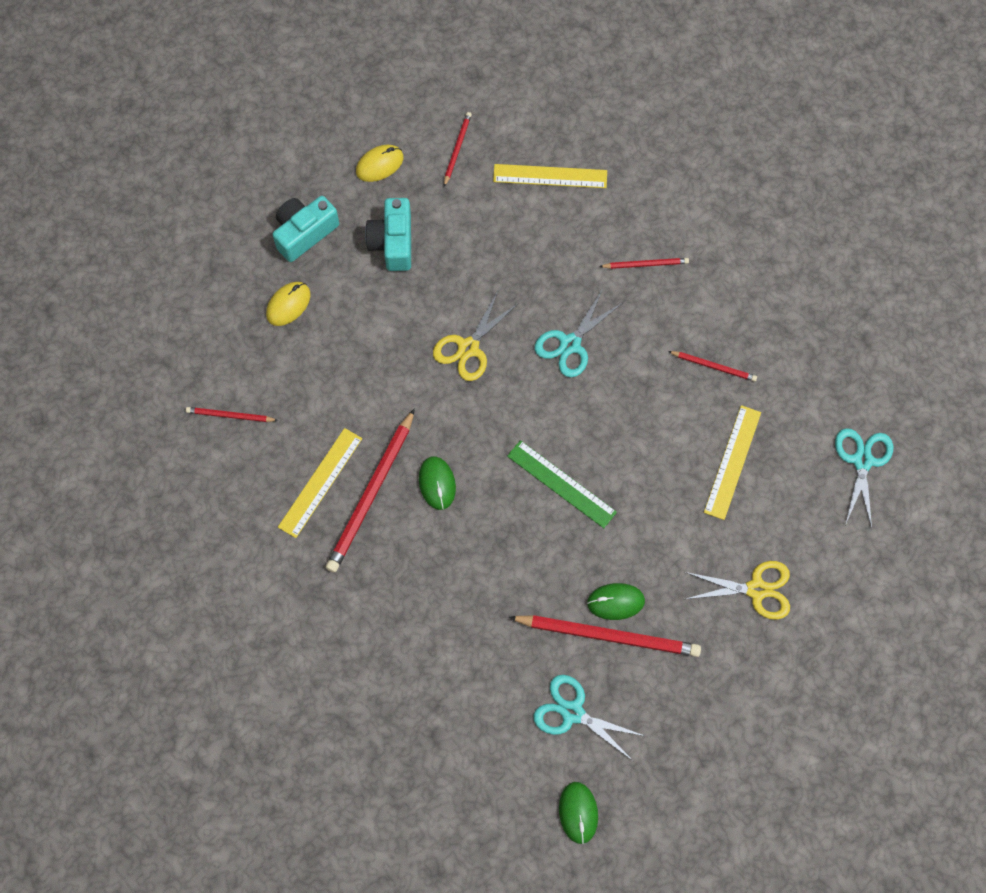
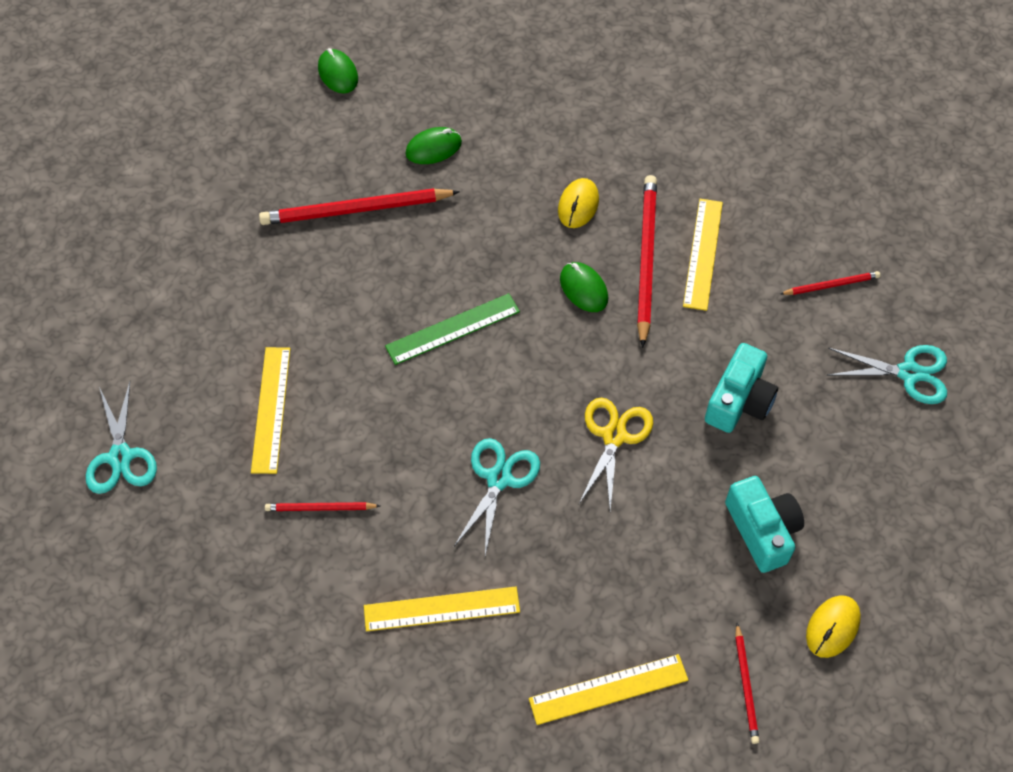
camera: 160 degrees right, 10 degrees down
yellow mouse [266,282,310,326] -> yellow mouse moved to [558,178,599,228]
turquoise camera [272,196,339,262] -> turquoise camera moved to [705,343,778,433]
green ruler [507,440,617,528] -> green ruler turned 45 degrees counterclockwise [385,293,520,365]
turquoise scissors [534,675,645,761] -> turquoise scissors moved to [828,345,947,404]
green mouse [587,583,645,620] -> green mouse moved to [405,127,462,164]
red pencil [599,258,689,269] -> yellow ruler [364,586,520,632]
yellow scissors [685,561,790,620] -> none

